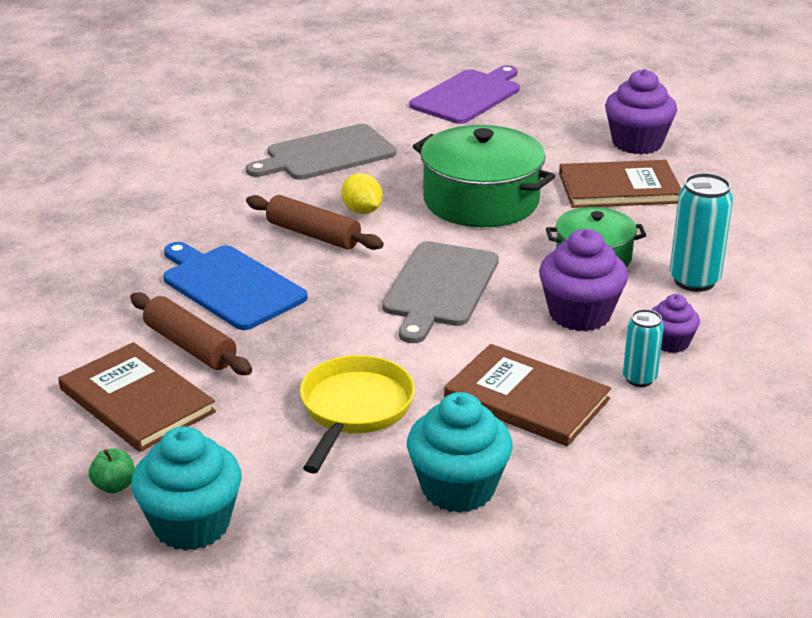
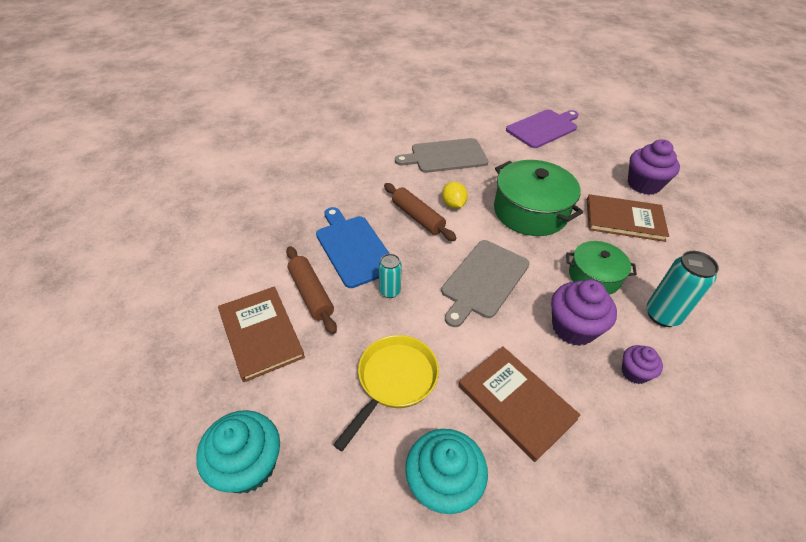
camera: 15 degrees right, 15 degrees up
green apple [89,449,135,493] -> none
turquoise can [623,309,664,387] -> turquoise can moved to [379,254,402,298]

